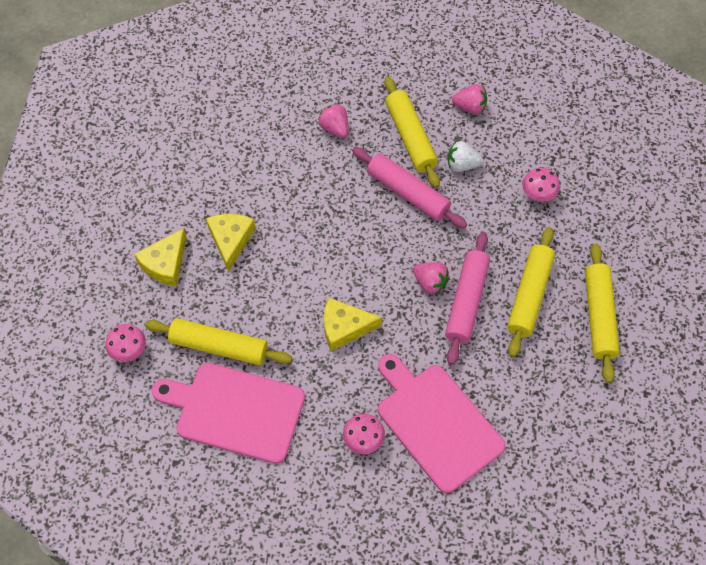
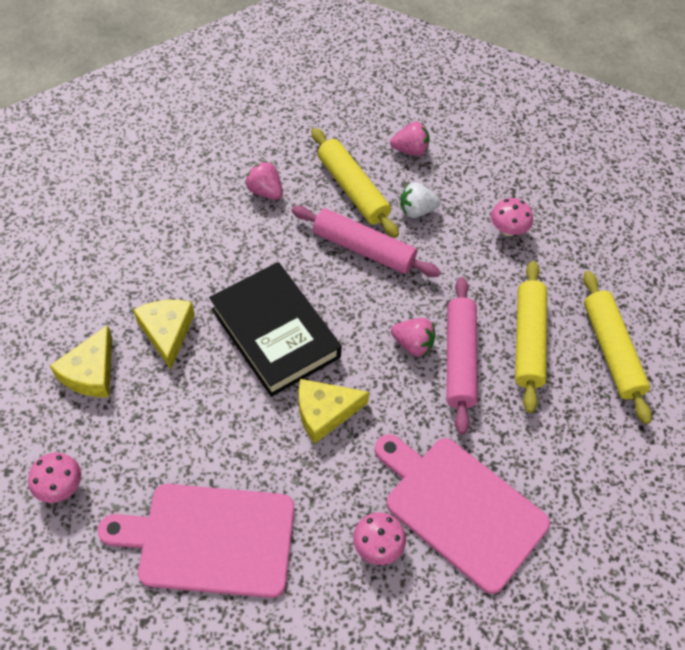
camera: 15 degrees left, 5 degrees down
yellow rolling pin [145,318,292,365] -> none
none -> black book [209,262,342,397]

